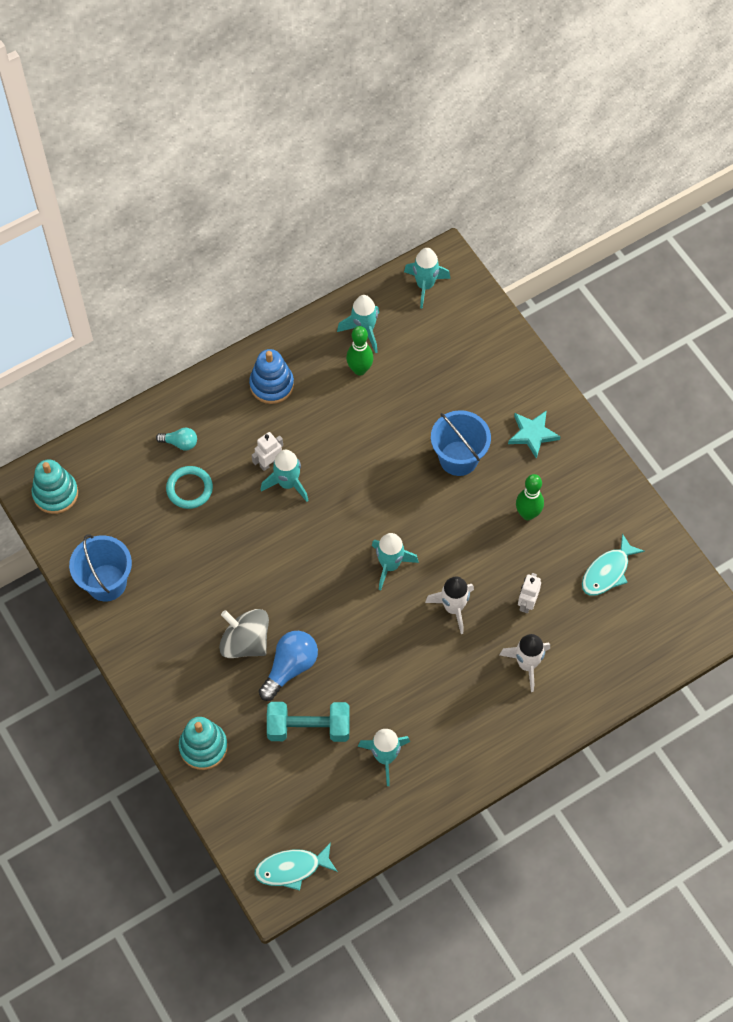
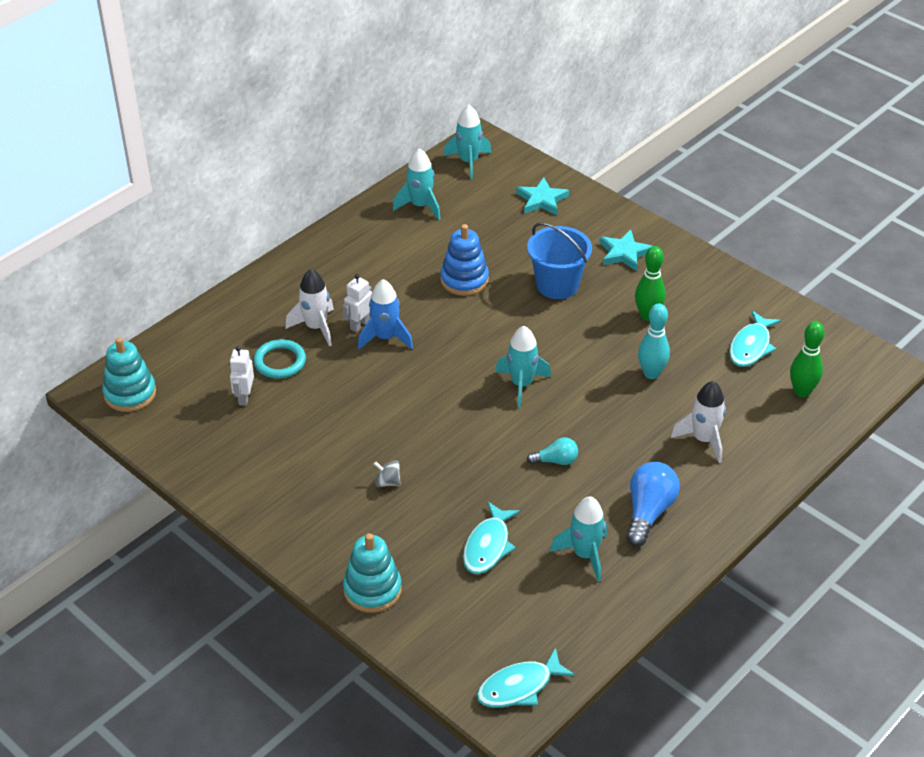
camera: 15 degrees left, 20 degrees down
blue bucket [69,534,132,602] -> none
turquoise light bulb [156,428,197,450] -> turquoise light bulb moved to [527,437,578,465]
grey spinning top [219,609,269,658] -> grey spinning top [374,460,401,487], size x0.47
blue stacking toy [249,349,294,404] -> blue stacking toy moved to [440,224,489,296]
blue light bulb [259,631,318,701] -> blue light bulb moved to [626,462,680,546]
turquoise rocket [261,449,309,502] -> blue rocket [358,279,413,350]
turquoise dumbbell [267,702,350,742] -> turquoise fish [463,502,520,574]
green bowling pin [346,326,373,376] -> green bowling pin moved to [790,321,824,398]
white rocket [425,576,474,634] -> white rocket moved to [285,269,334,346]
white robot [518,573,541,613] -> white robot moved to [229,346,254,406]
none -> turquoise star [516,177,569,215]
none -> turquoise bowling pin [638,303,670,379]

